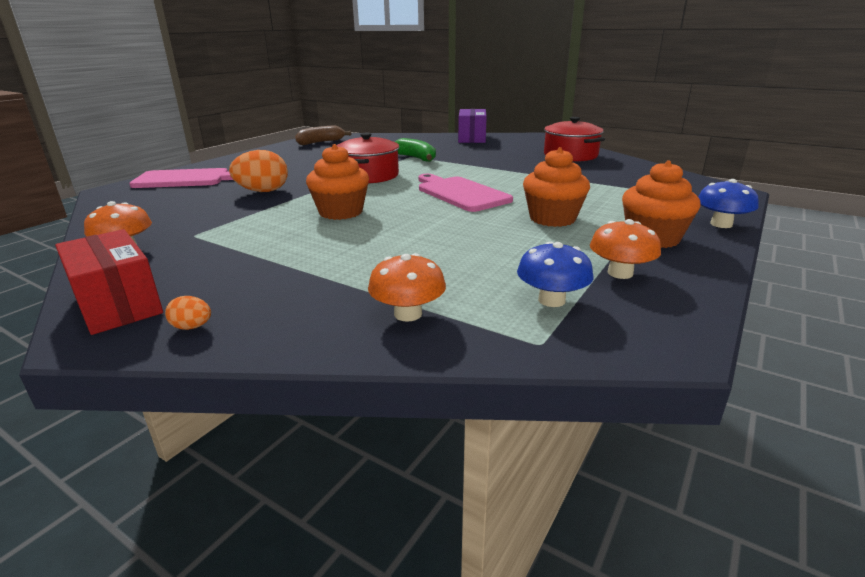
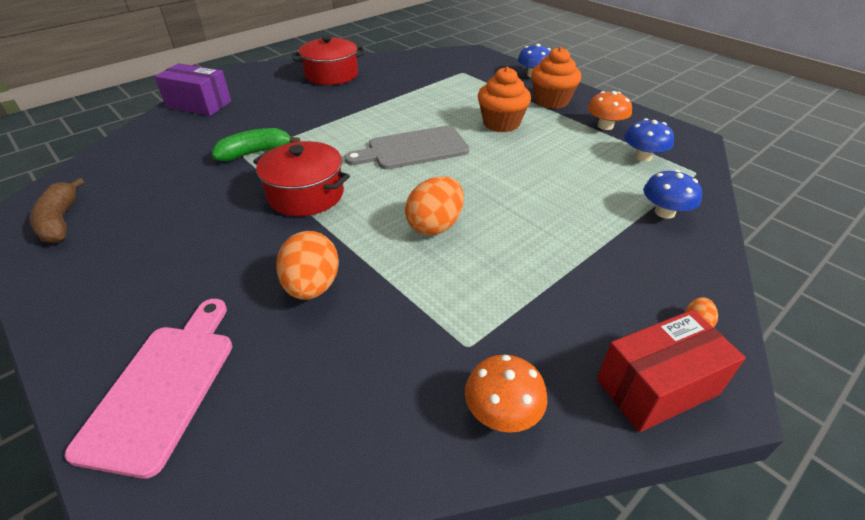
camera: 75 degrees left, 15 degrees up
orange cupcake [306,144,369,220] -> orange egg [405,176,464,236]
orange mushroom [368,253,446,322] -> blue mushroom [644,170,702,219]
pink cutting board [418,174,513,212] -> grey cutting board [344,126,469,169]

